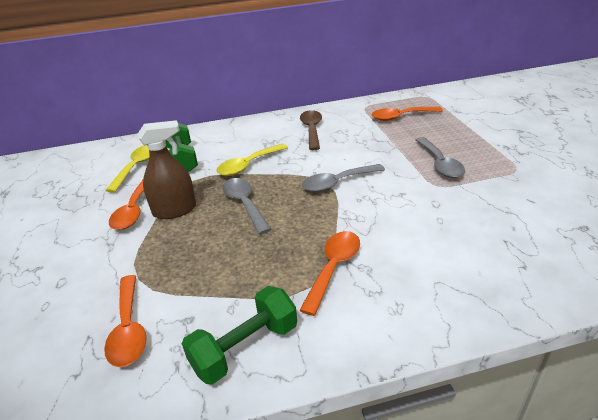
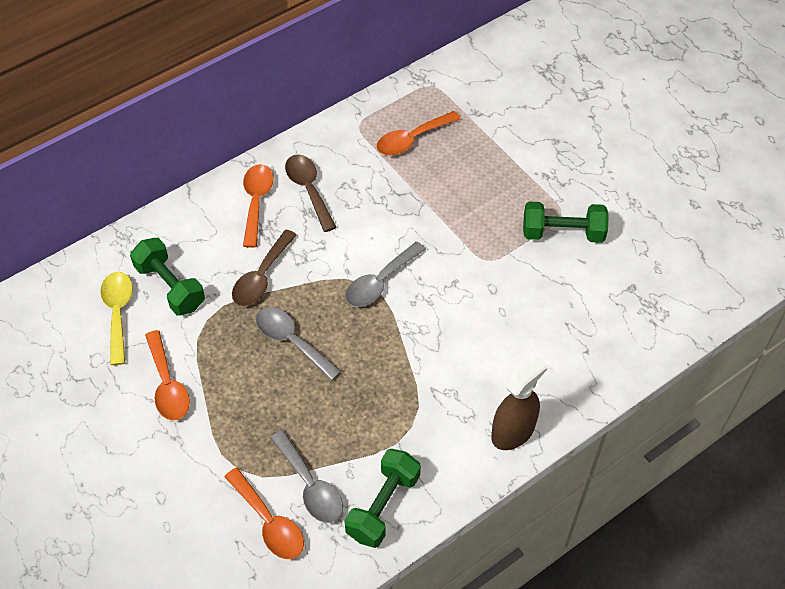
camera: 25 degrees left, 20 degrees up
brown spray bottle [138,120,196,219] -> brown spray bottle moved to [491,357,548,450]
yellow spoon [216,144,288,176] -> brown spoon [232,230,297,306]
orange spoon [299,231,360,316] -> orange spoon moved to [243,164,273,248]
grey spoon [416,137,465,178] -> grey spoon moved to [271,430,343,523]
none -> green dumbbell [523,201,609,243]

